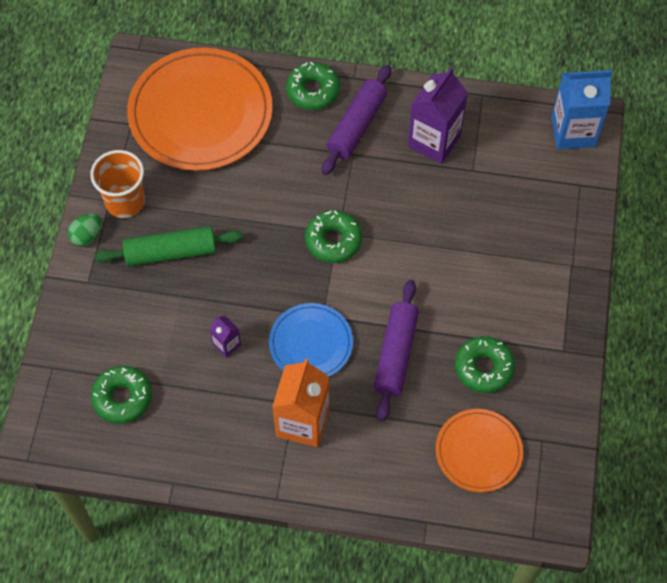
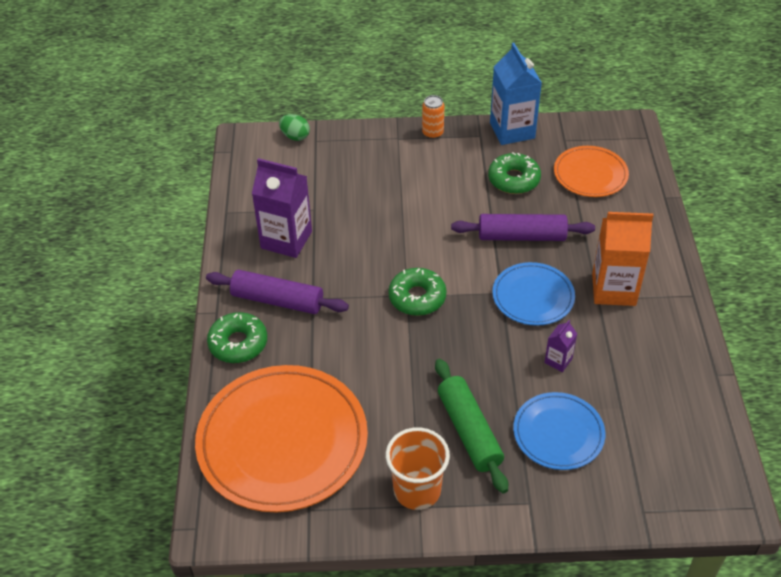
camera: 100 degrees left, 15 degrees down
green egg [68,213,102,246] -> green egg moved to [279,114,310,141]
green donut [91,366,152,424] -> none
blue carton [551,70,612,150] -> blue carton moved to [490,43,542,145]
none -> orange can [422,95,445,139]
none -> blue plate [513,392,605,470]

